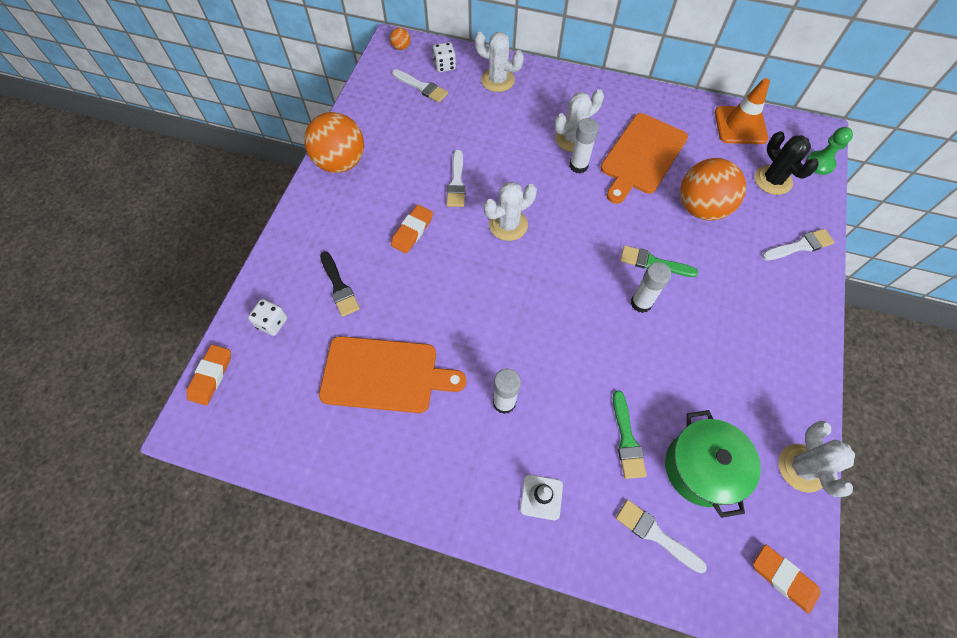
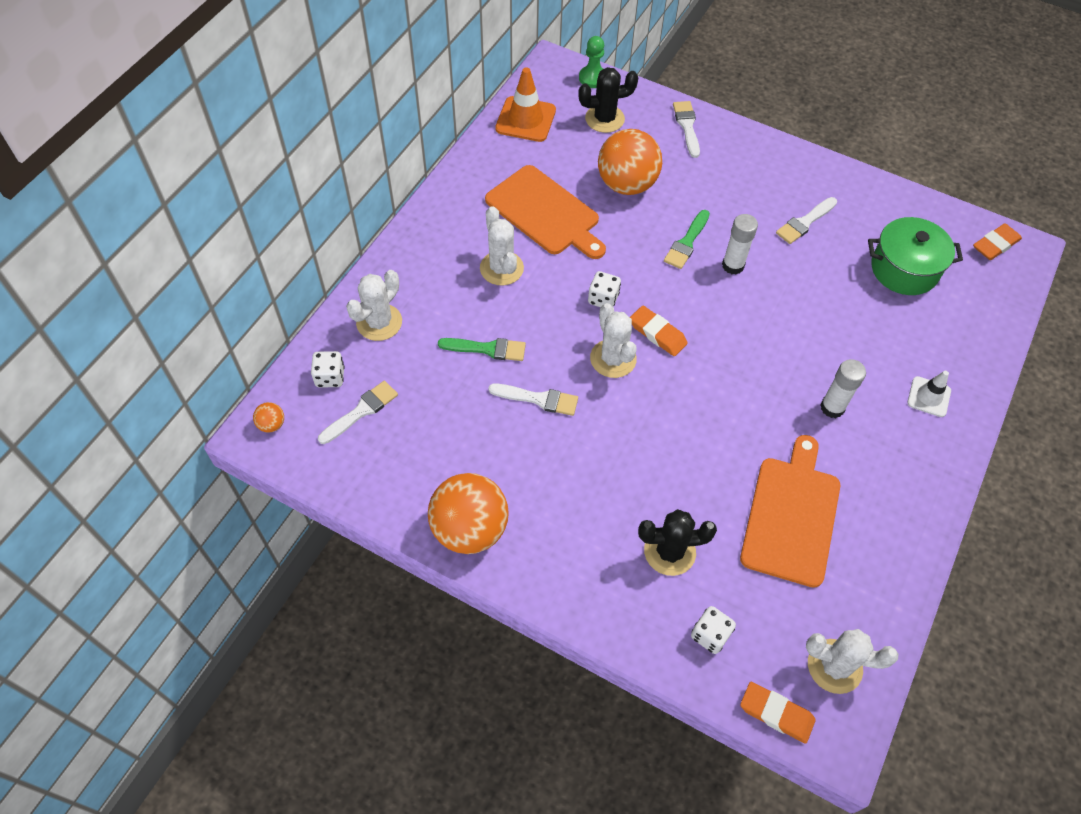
camera: 80 degrees left, 5 degrees down
black brush [320,251,360,317] -> black cactus [638,509,717,576]
orange eraser [391,205,433,253] -> orange eraser moved to [630,306,688,356]
white glue stick [569,118,599,173] -> none
green brush [613,390,647,479] -> green brush moved to [438,338,526,361]
white brush [616,500,707,573] -> white brush moved to [776,197,837,244]
white cactus [778,421,855,497] -> white cactus moved to [806,629,898,694]
none -> white dice [588,271,621,307]

